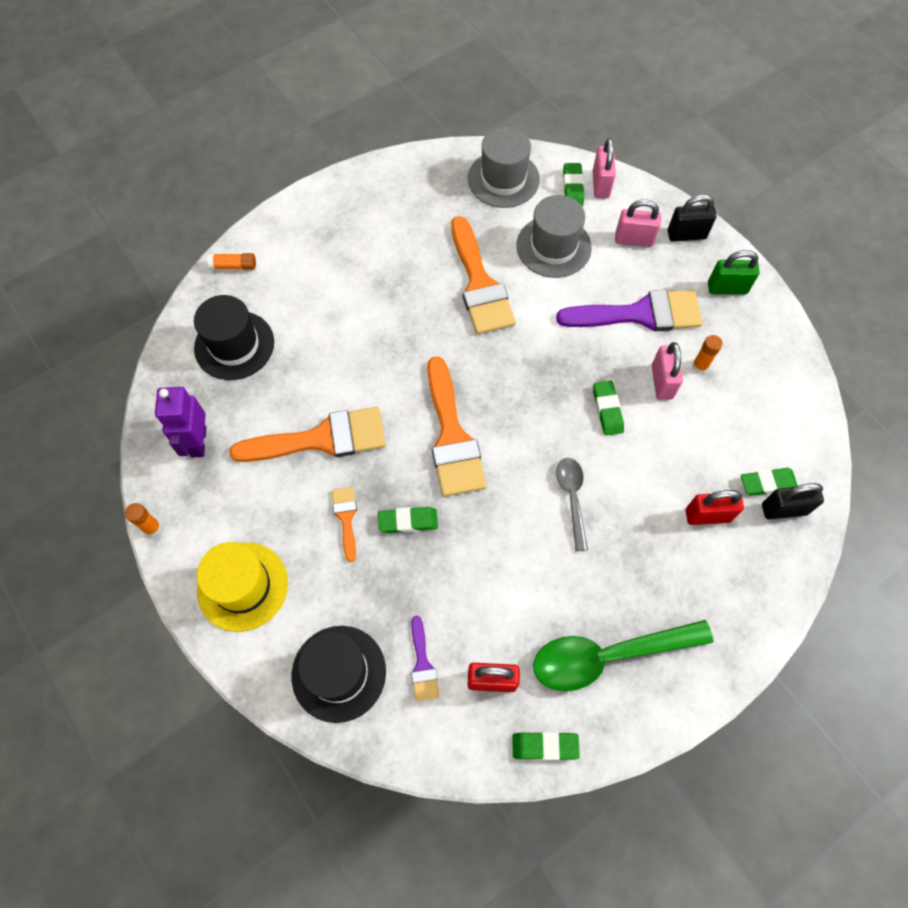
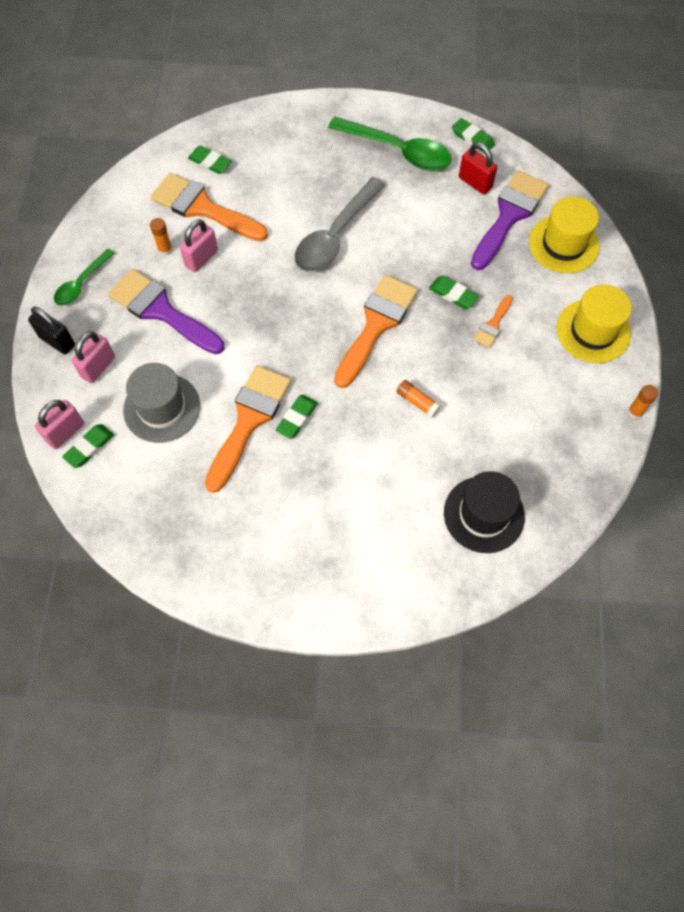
camera: 140 degrees left, 0 degrees up
purple robot [155,387,206,458] -> none
orange glue stick [207,253,256,270] -> orange glue stick moved to [396,380,441,418]
orange brush [229,407,386,462] -> orange brush moved to [151,173,268,241]
black hat [292,626,386,723] -> yellow hat [529,196,600,273]
purple brush [411,616,439,701] -> purple brush [471,170,549,270], size x2.07
grey hat [468,127,540,208] -> none
grey spoon [556,458,588,551] -> grey spoon [295,177,385,272], size x1.76
green eraser [593,381,624,436] -> green eraser moved to [275,395,318,439]
pink padlock [615,199,661,247] -> pink padlock turned 75 degrees clockwise [71,331,115,384]
red padlock [686,490,744,525] -> none
green padlock [708,250,760,295] -> green spoon [54,249,115,306]
black padlock [762,483,824,519] -> none

